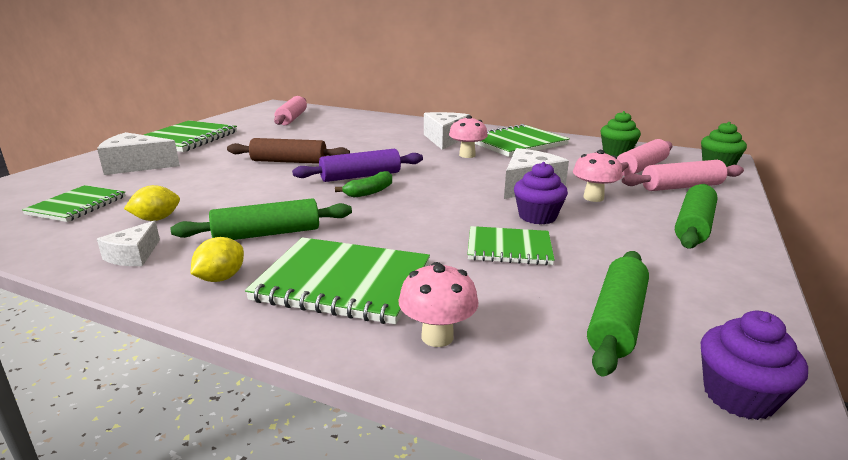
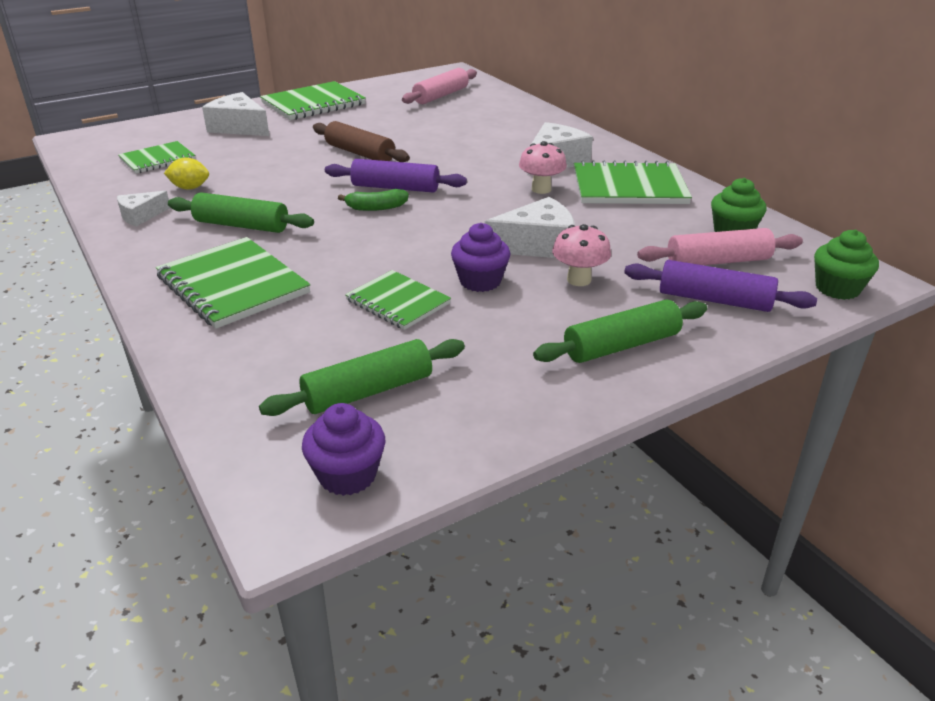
camera: 35 degrees right, 10 degrees up
yellow lemon [191,237,244,282] -> none
pink mushroom [398,262,478,347] -> none
pink rolling pin [622,160,744,191] -> purple rolling pin [624,260,817,312]

